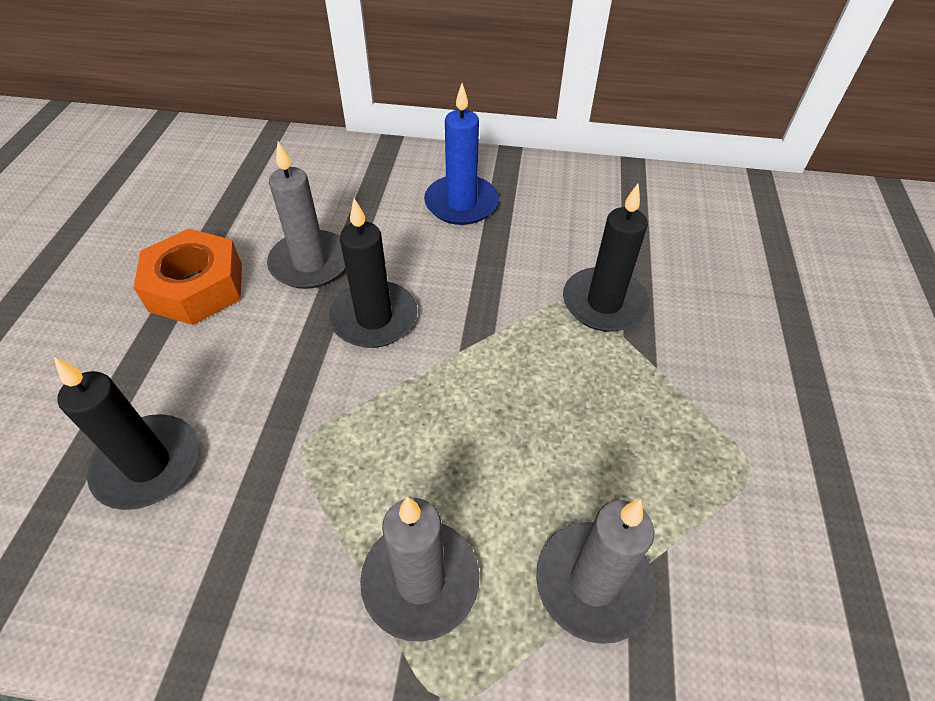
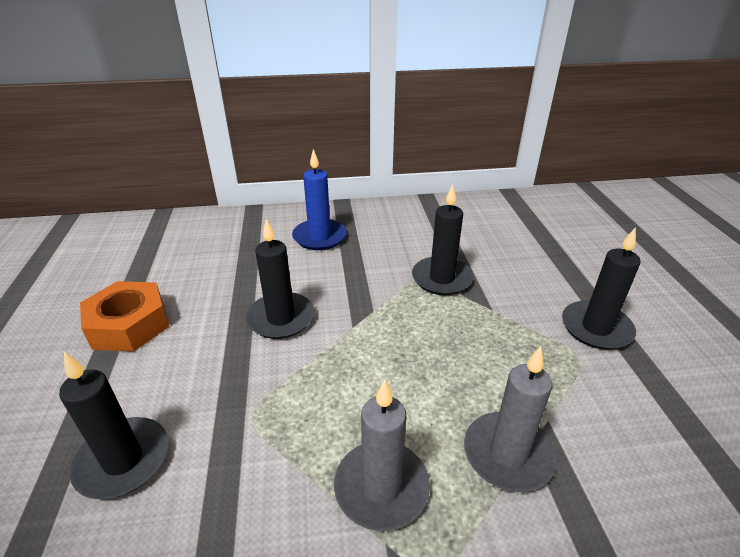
camera: 15 degrees left, 15 degrees down
grey candle [267,142,345,289] -> none
none -> black candle [562,227,641,350]

